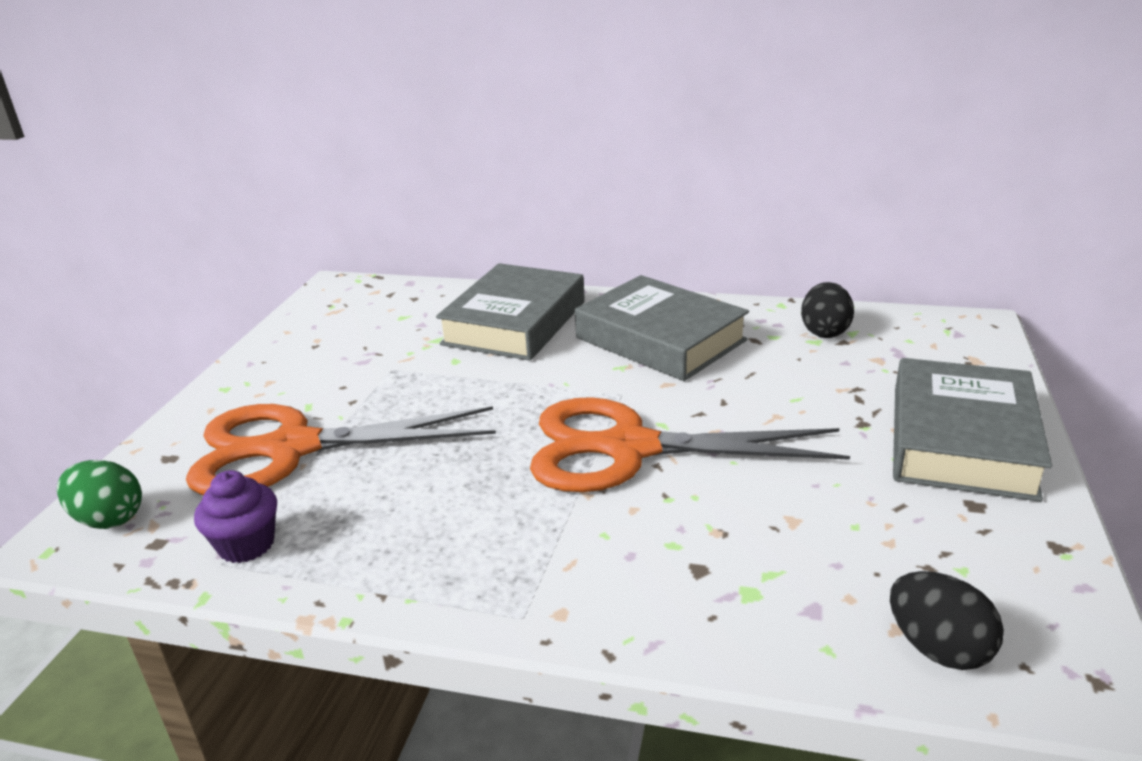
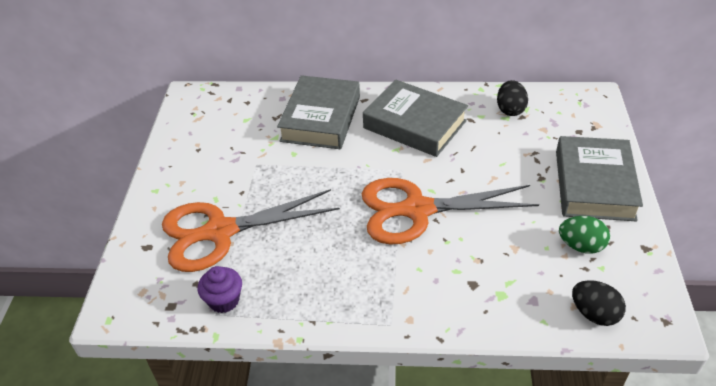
camera: 10 degrees left, 15 degrees up
green egg [57,460,142,529] -> green egg moved to [559,216,610,254]

